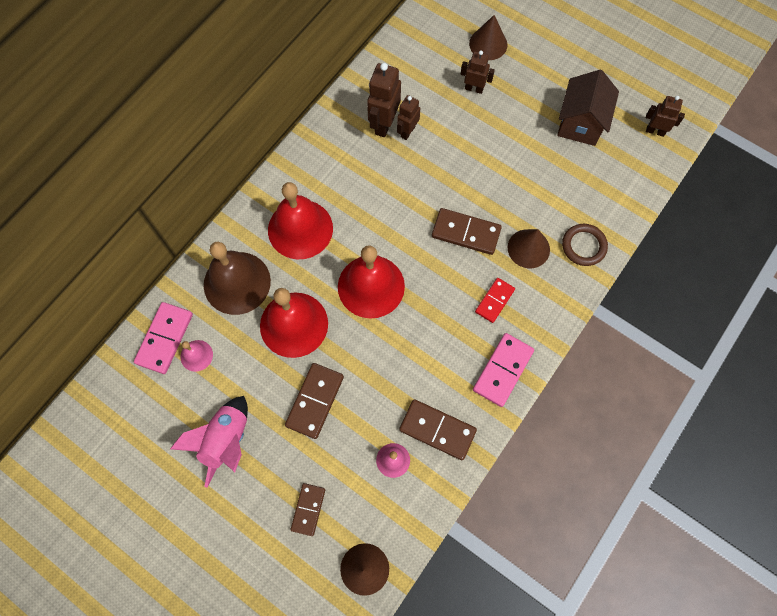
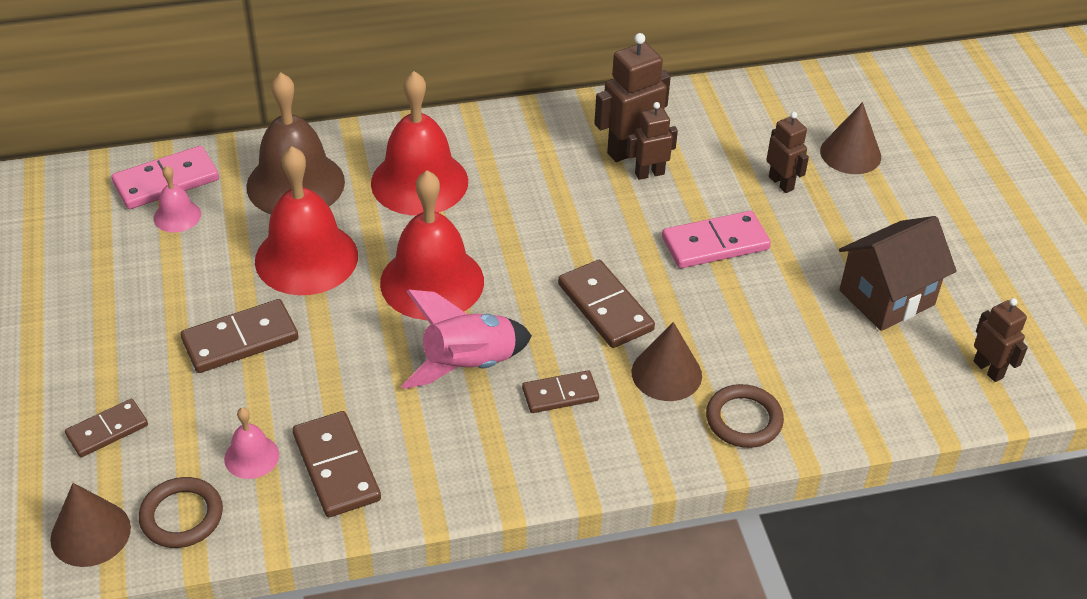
camera: 40 degrees right, 25 degrees down
pink rocket [170,396,248,488] -> pink rocket moved to [402,290,532,389]
pink domino [473,333,534,407] -> pink domino moved to [662,211,771,268]
red domino [475,278,515,323] -> brown domino [522,370,599,413]
none -> brown ring [139,477,223,548]

